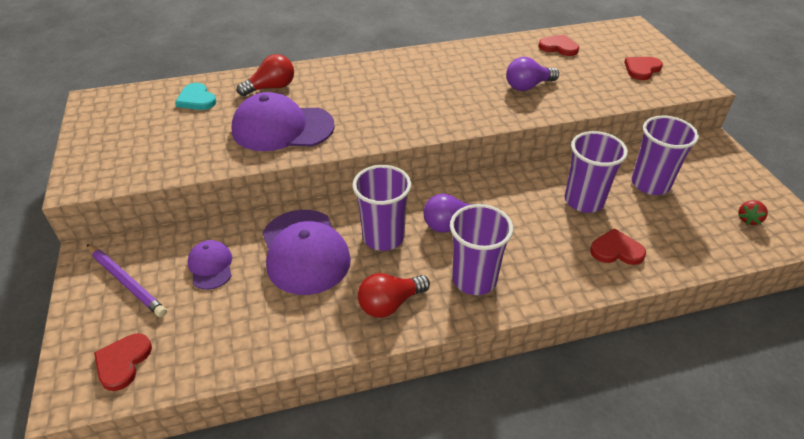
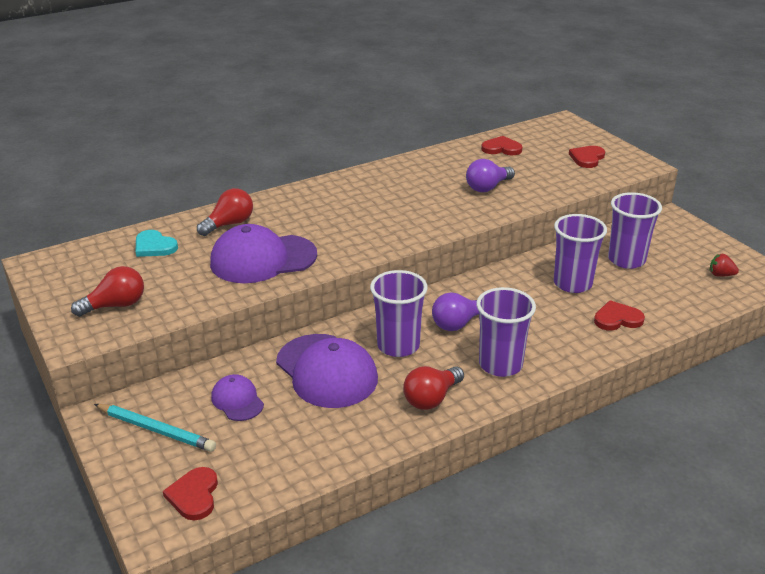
camera: 15 degrees left, 10 degrees down
purple pencil [87,244,167,317] -> turquoise pencil [94,404,216,452]
red strawberry [738,200,768,225] -> red strawberry turned 90 degrees clockwise [710,254,739,277]
none -> red light bulb [71,266,144,317]

